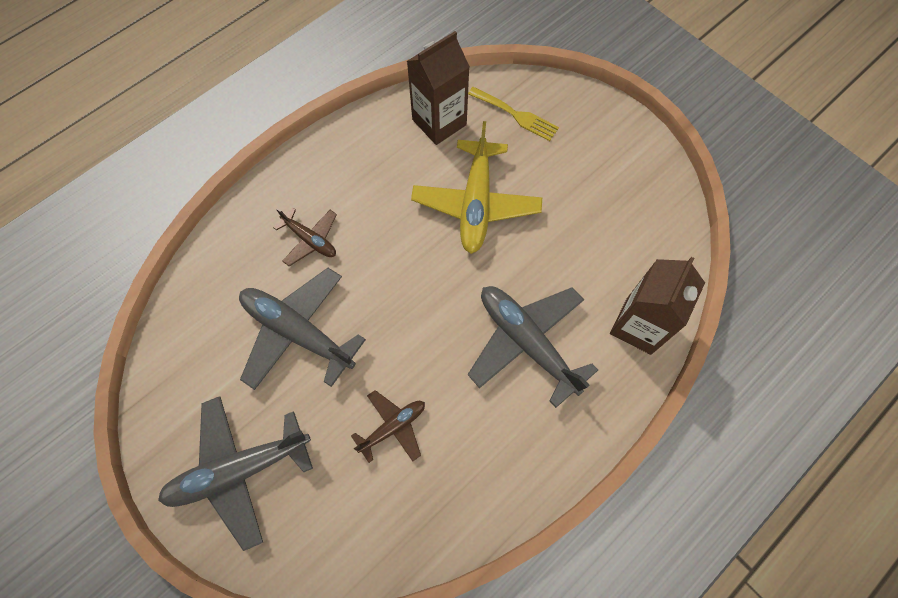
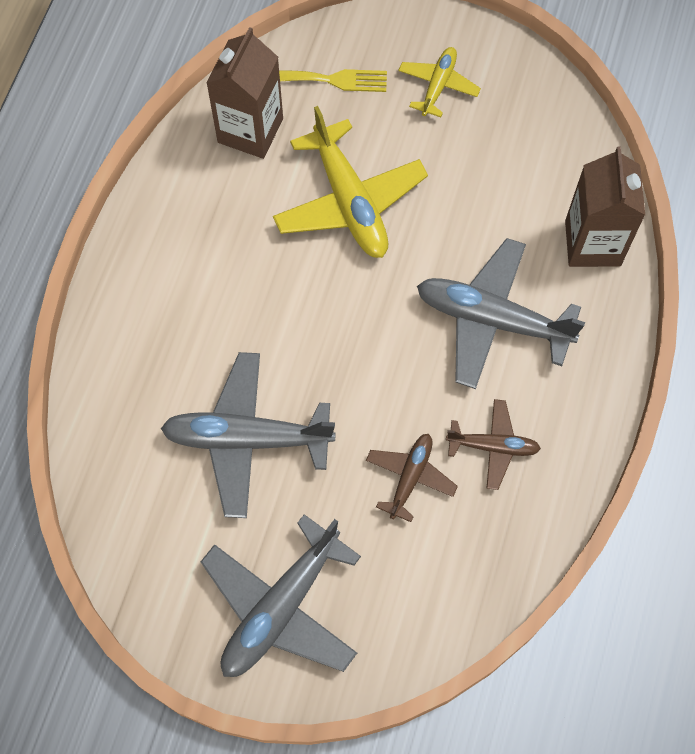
camera: 30 degrees left, 0 degrees up
brown plane [273,207,337,266] -> brown plane moved to [446,399,541,490]
none -> yellow plane [398,47,481,117]

